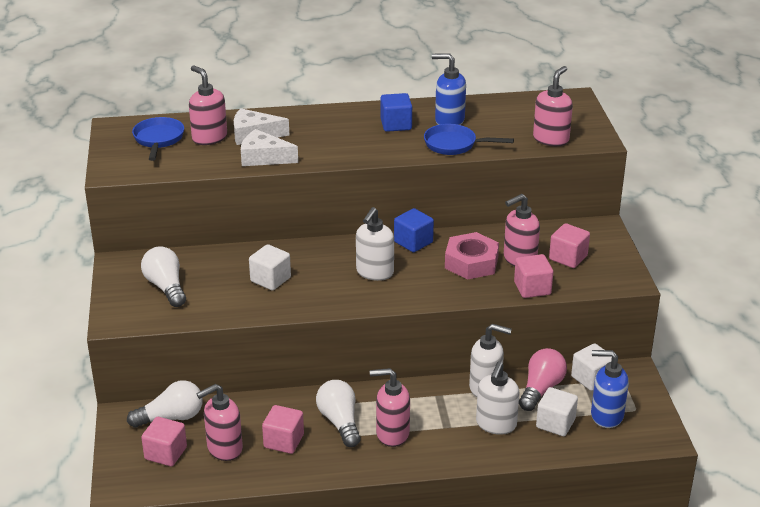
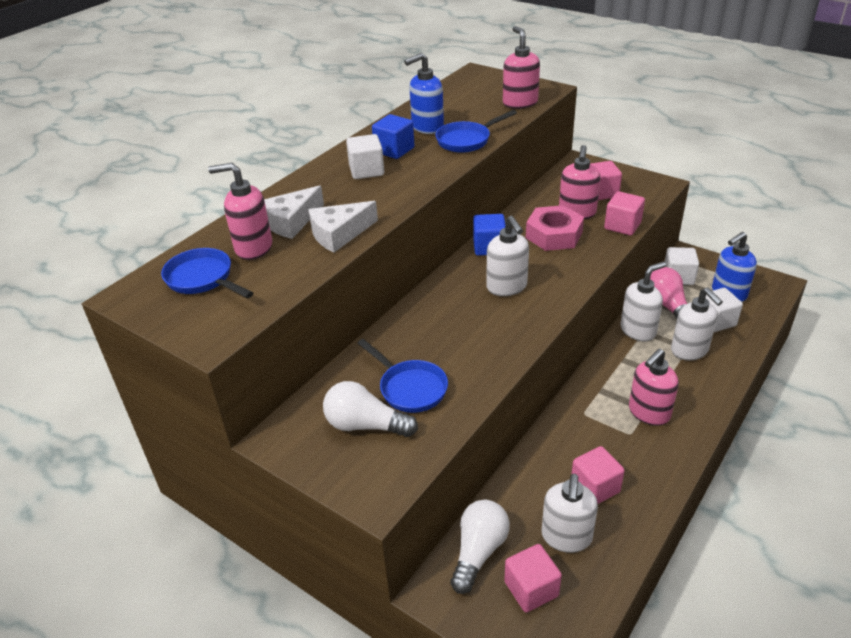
camera: 45 degrees left, 5 degrees up
pink soap dispenser [196,384,243,461] -> white soap dispenser [542,473,598,553]
white cube [249,244,291,290] -> white cube moved to [346,134,384,179]
white light bulb [316,380,361,447] -> none
none -> blue pan [358,339,448,413]

